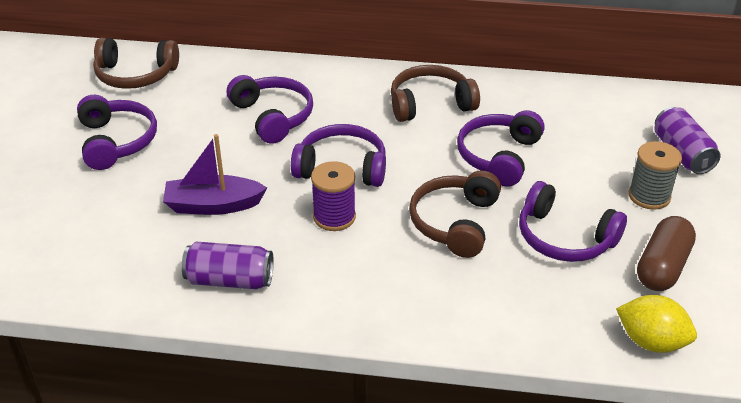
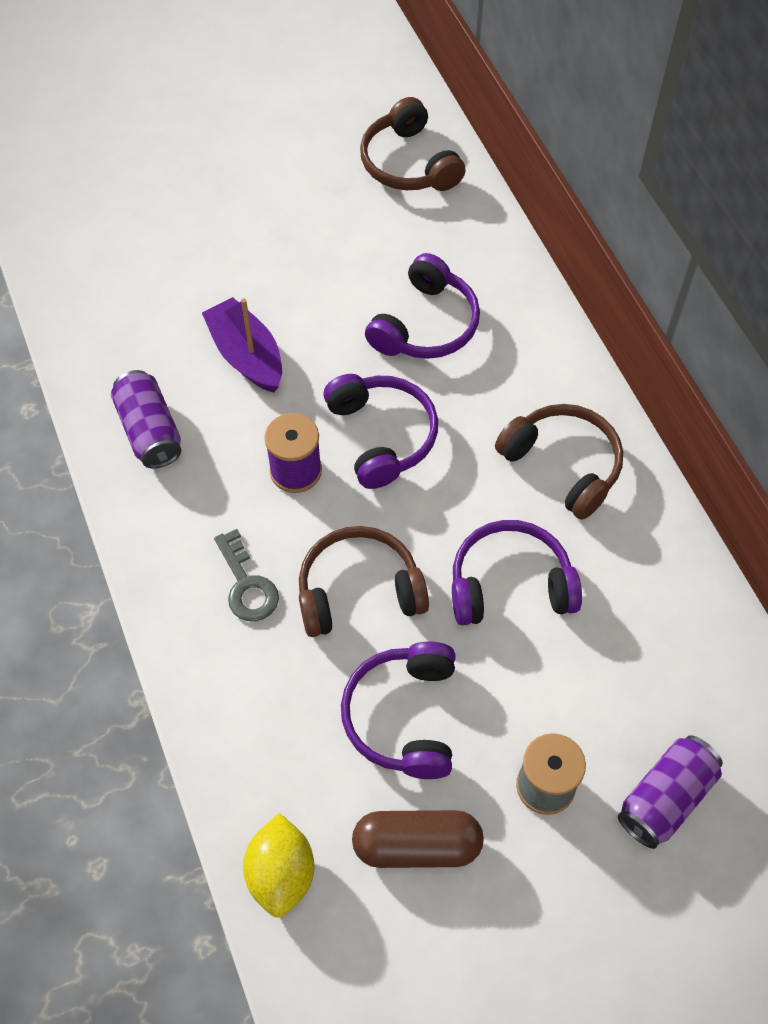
camera: 60 degrees right, 20 degrees up
purple headphones [77,95,157,170] -> none
none -> grey key [214,529,279,621]

